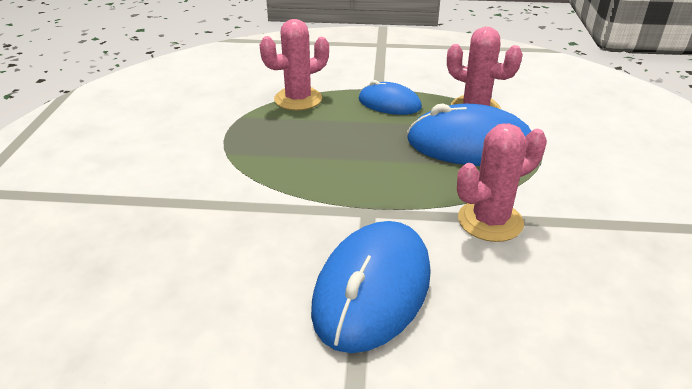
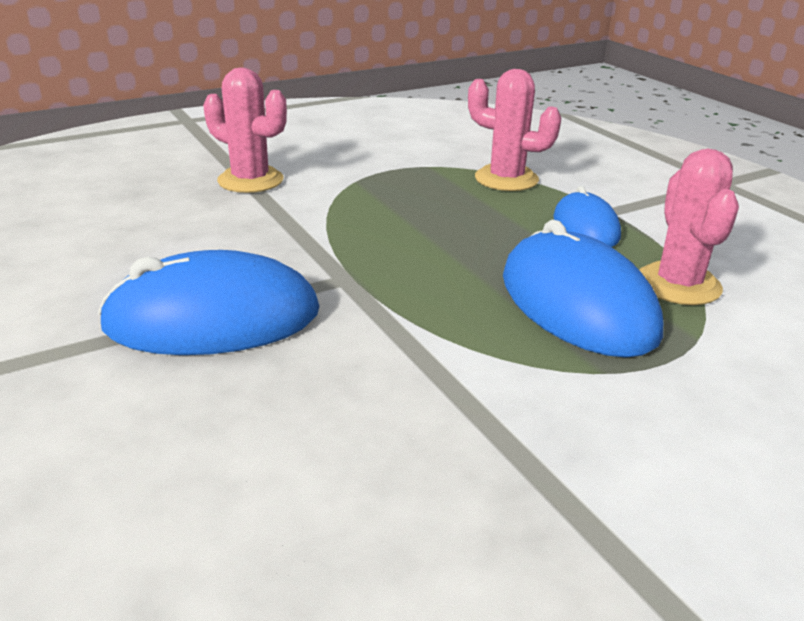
camera: 55 degrees right, 5 degrees down
pink cactus [457,123,547,242] -> pink cactus moved to [203,67,287,193]

